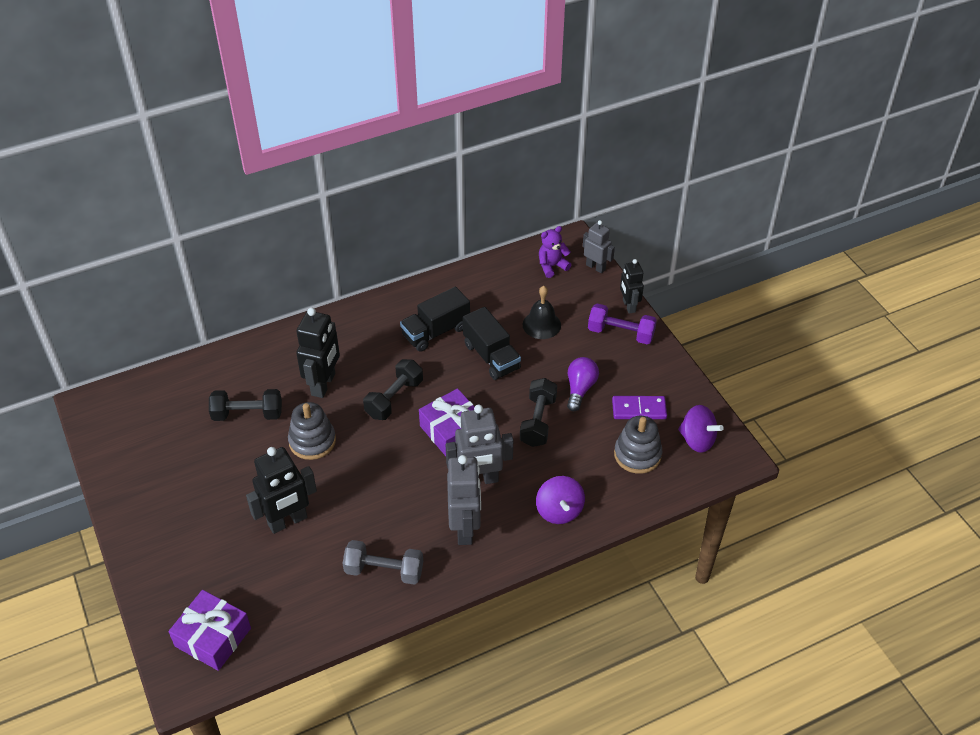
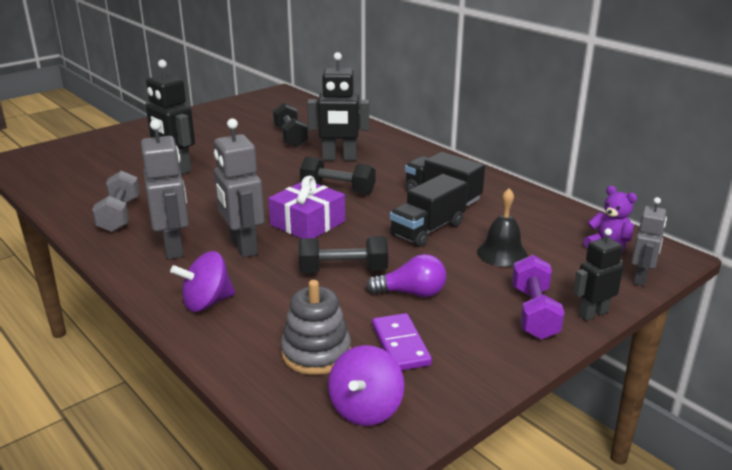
camera: 75 degrees right, 20 degrees down
purple gift [168,590,251,671] -> none
grey stacking toy [288,402,336,460] -> none
grey robot [447,455,481,545] -> grey robot turned 90 degrees counterclockwise [141,120,189,259]

